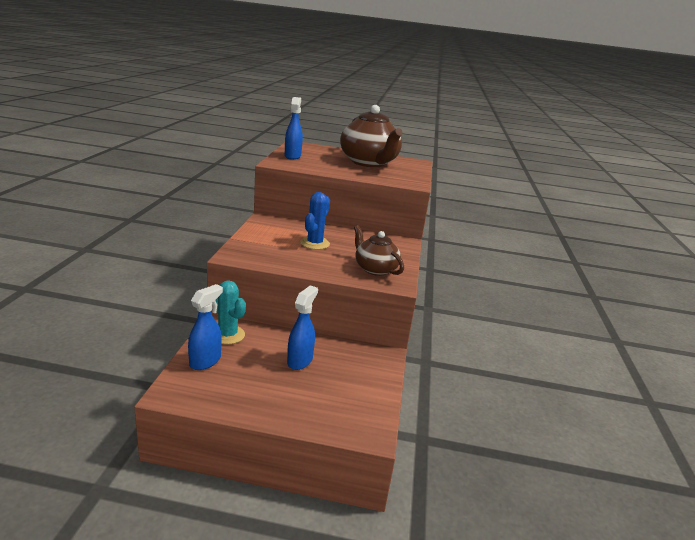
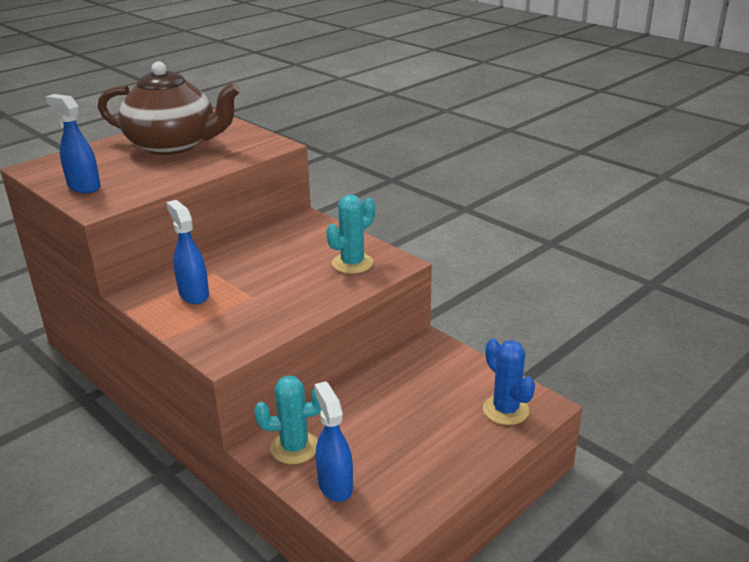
camera: 50 degrees left, 5 degrees up
blue spray bottle [287,285,318,370] -> blue spray bottle moved to [166,200,209,304]
blue cactus [300,192,330,250] -> blue cactus moved to [483,339,535,425]
brown teapot [354,225,404,276] -> turquoise cactus [326,194,375,274]

